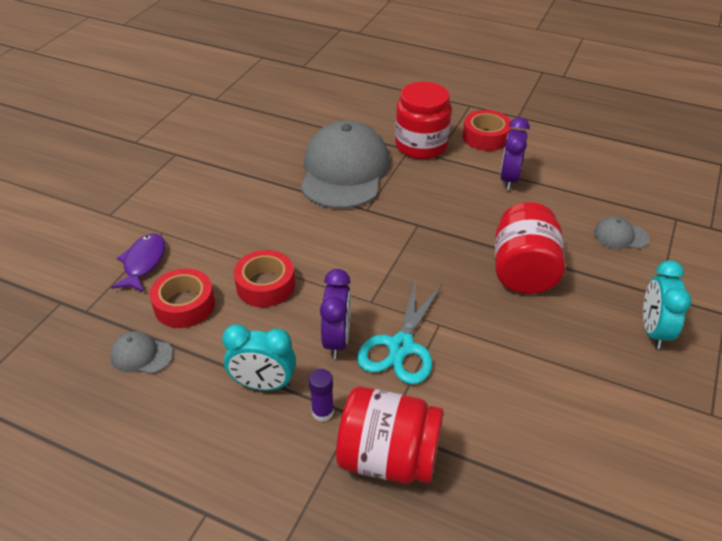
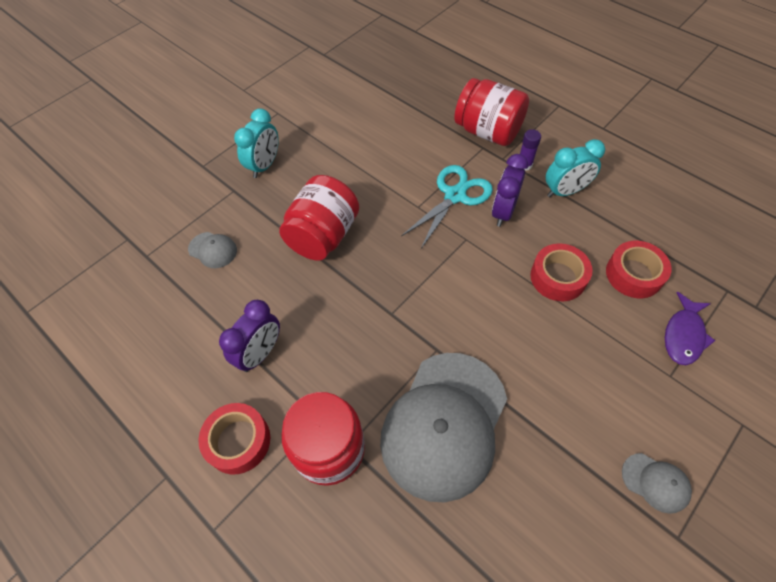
camera: 160 degrees left, 15 degrees up
grey cap [110,331,173,374] -> grey cap moved to [622,453,692,514]
turquoise clock [222,324,296,391] -> turquoise clock turned 135 degrees clockwise [546,139,605,197]

